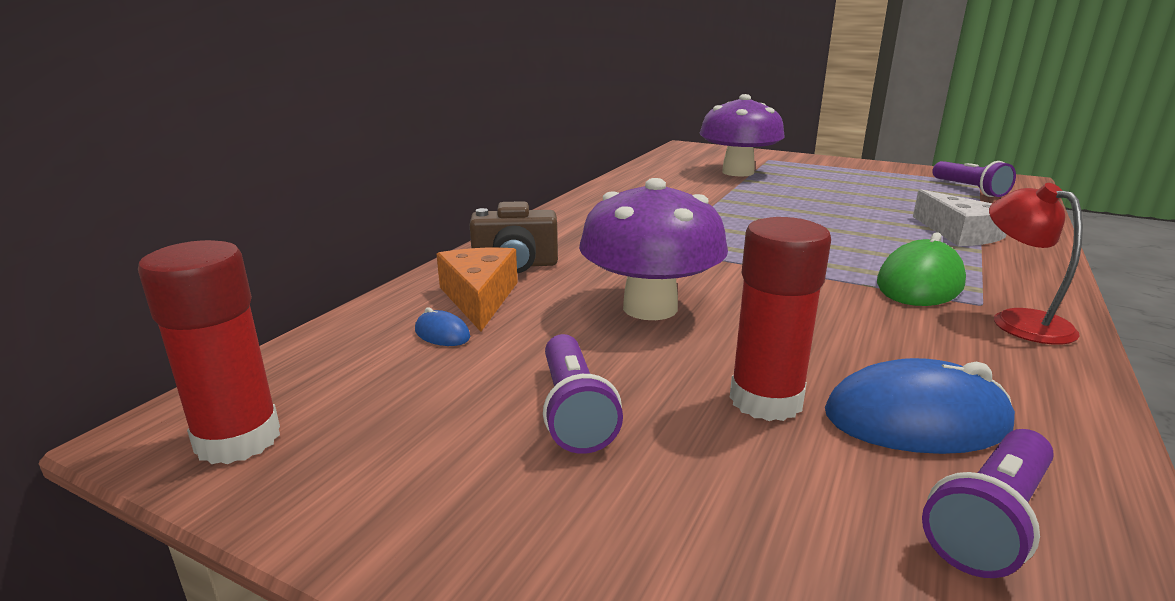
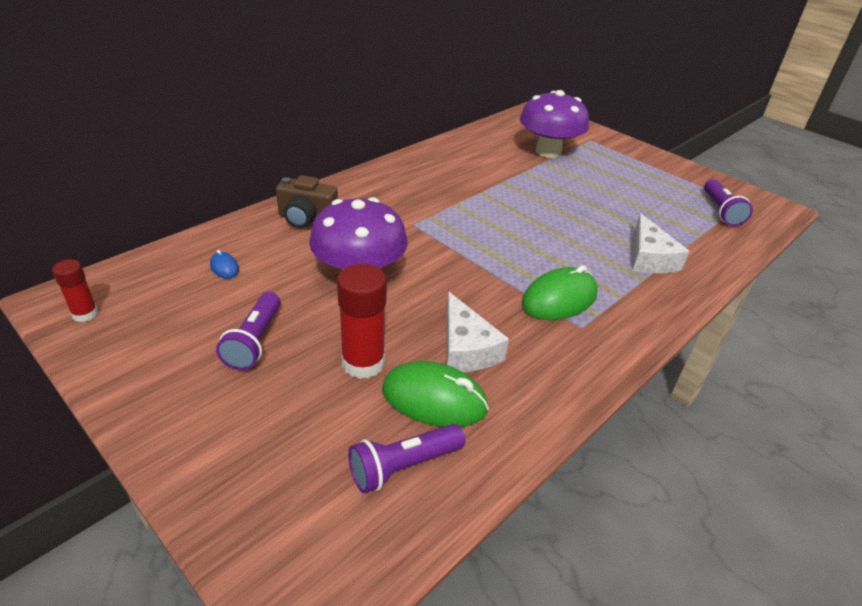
camera: 15 degrees right, 15 degrees up
red glue stick [138,240,280,464] -> red glue stick [52,259,98,322], size x0.58
orange cheese [437,248,518,332] -> none
blue mouse [825,358,1015,454] -> green mouse [382,361,489,427]
red lamp [989,183,1083,345] -> none
none -> white cheese [446,292,509,372]

